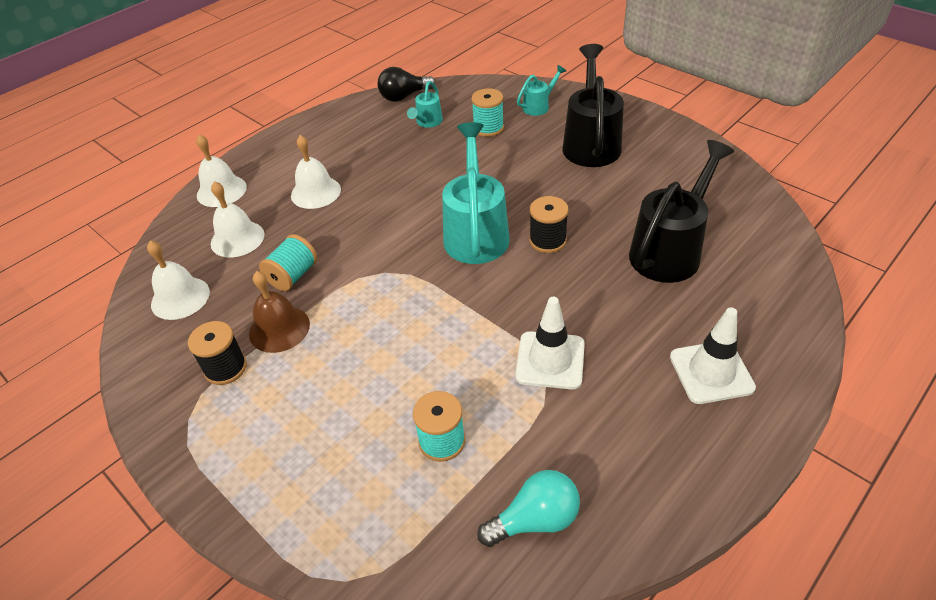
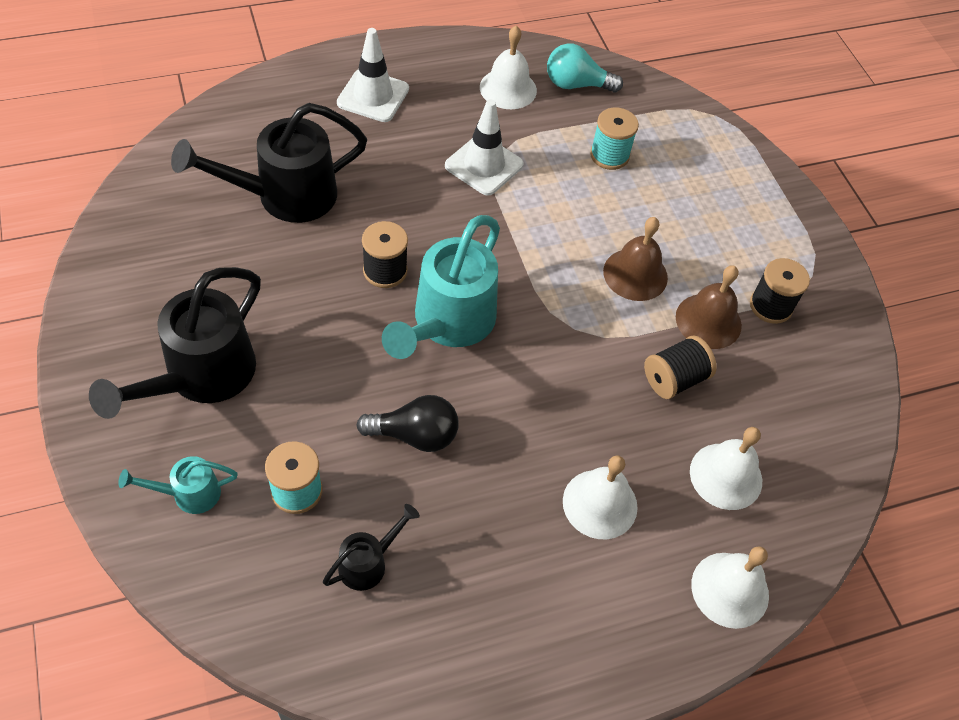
camera: 160 degrees left, 10 degrees up
white bell [147,241,210,320] -> white bell moved to [480,26,537,109]
turquoise spool [259,234,317,291] -> black spool [644,335,717,399]
black light bulb [378,67,435,102] -> black light bulb moved to [356,395,459,452]
turquoise watering can [407,81,443,128] -> black watering can [323,504,420,591]
none -> brown bell [603,217,668,301]

